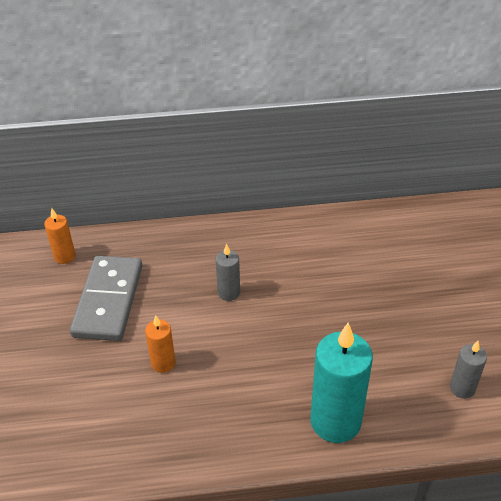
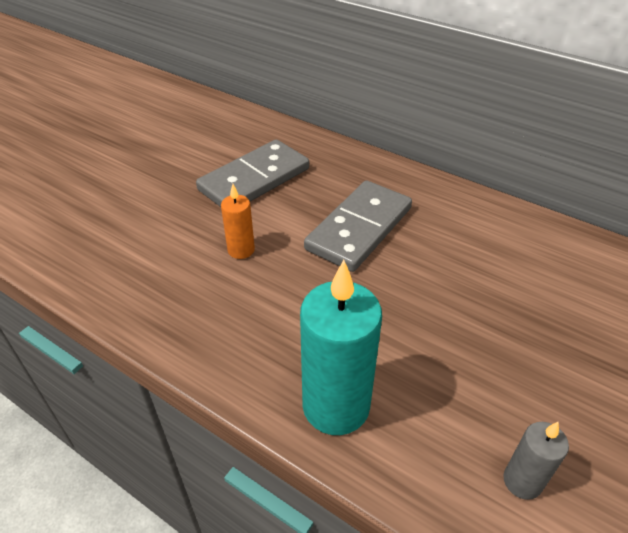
camera: 40 degrees right, 0 degrees up
orange candle [44,208,76,264] -> none
grey candle [215,244,240,301] -> grey domino [304,180,412,272]

